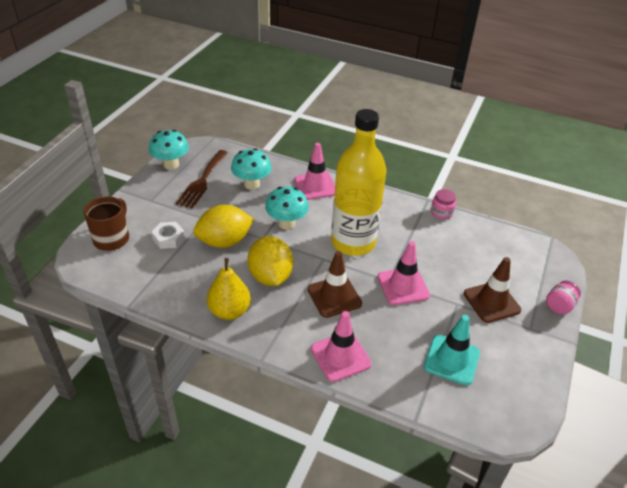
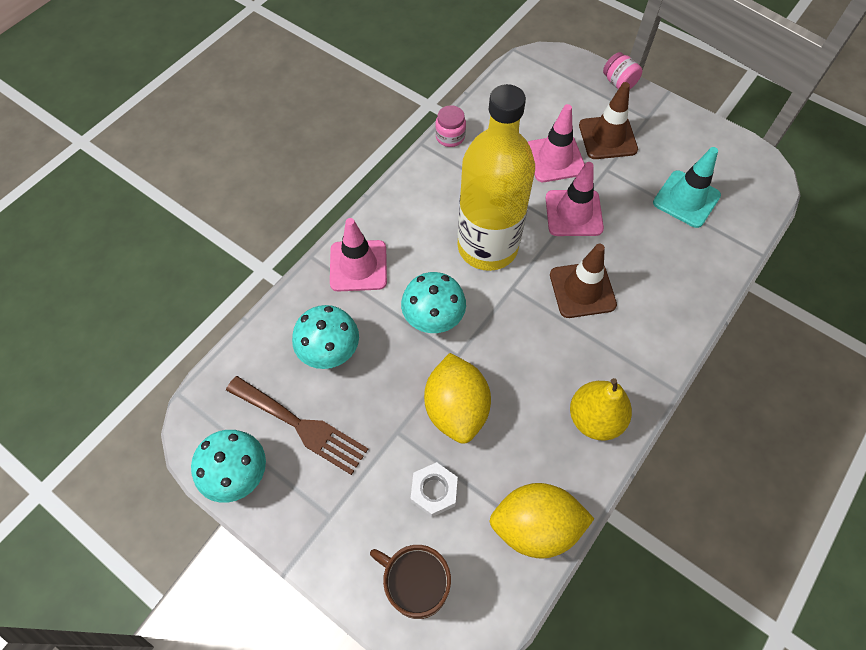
camera: 75 degrees left, 20 degrees up
yellow lemon [248,236,293,286] -> yellow lemon moved to [489,483,594,559]
pink traffic cone [311,311,372,382] -> pink traffic cone moved to [528,104,585,182]

